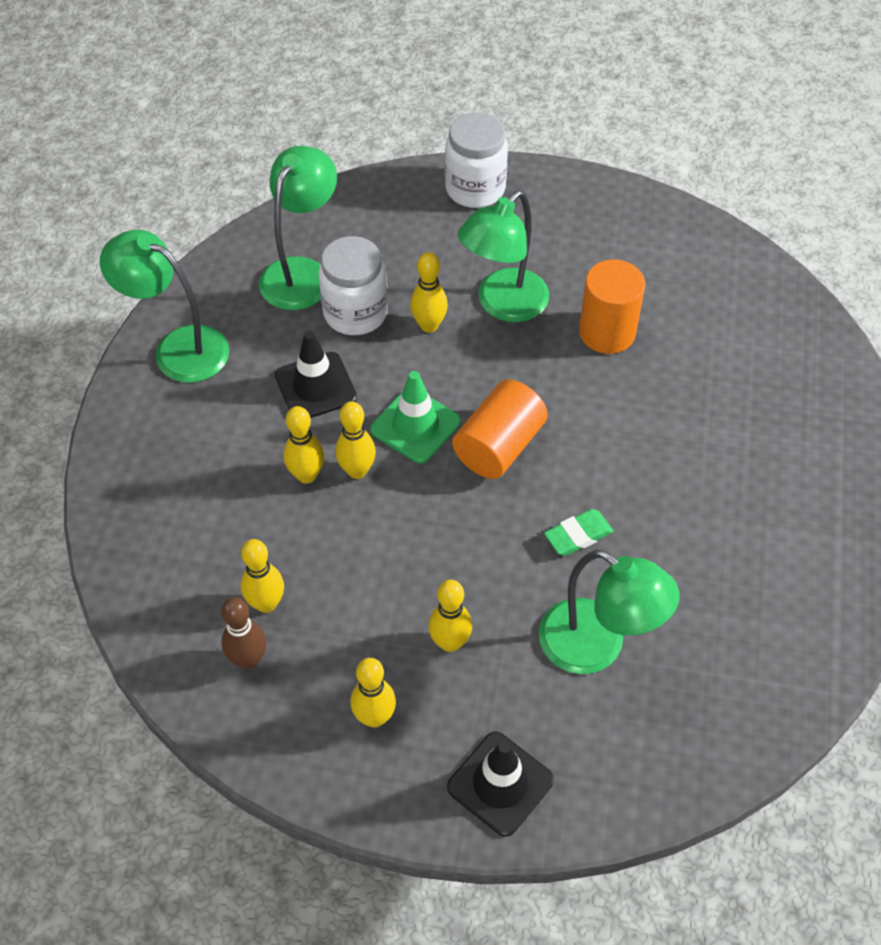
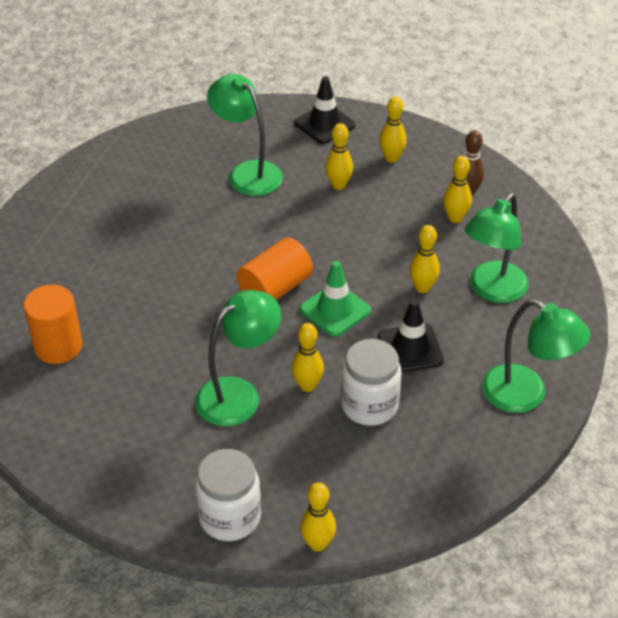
camera: 170 degrees left, 10 degrees down
green lamp [259,146,337,310] -> green lamp moved to [465,193,528,303]
yellow bowling pin [335,401,376,479] -> yellow bowling pin moved to [300,482,336,552]
green eraser [544,509,613,556] -> none
orange cylinder [579,260,646,354] -> orange cylinder moved to [24,285,82,364]

